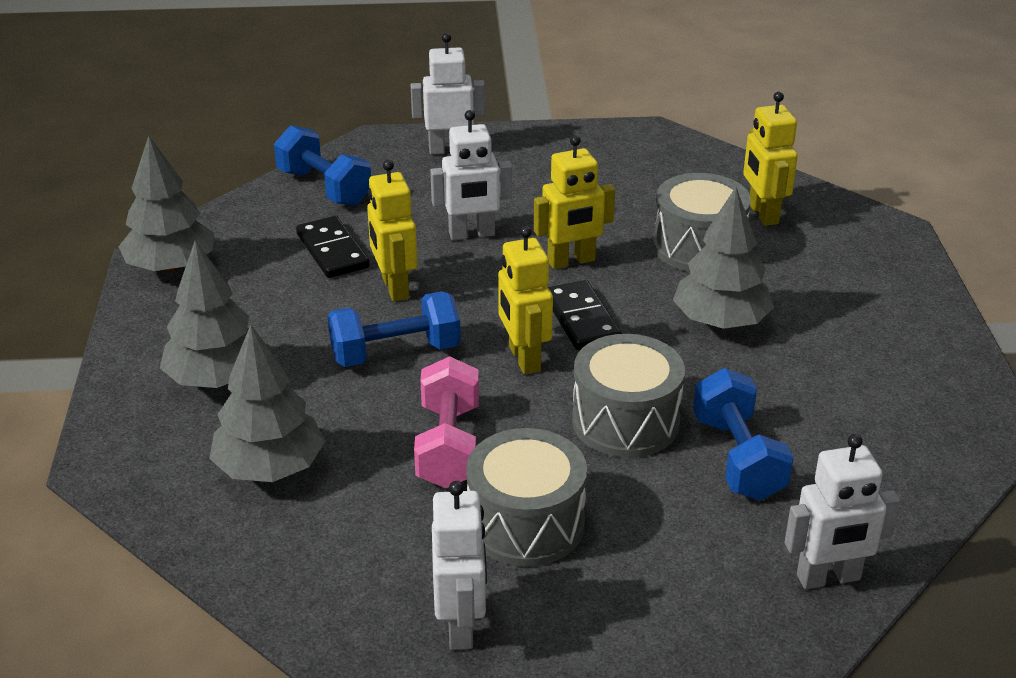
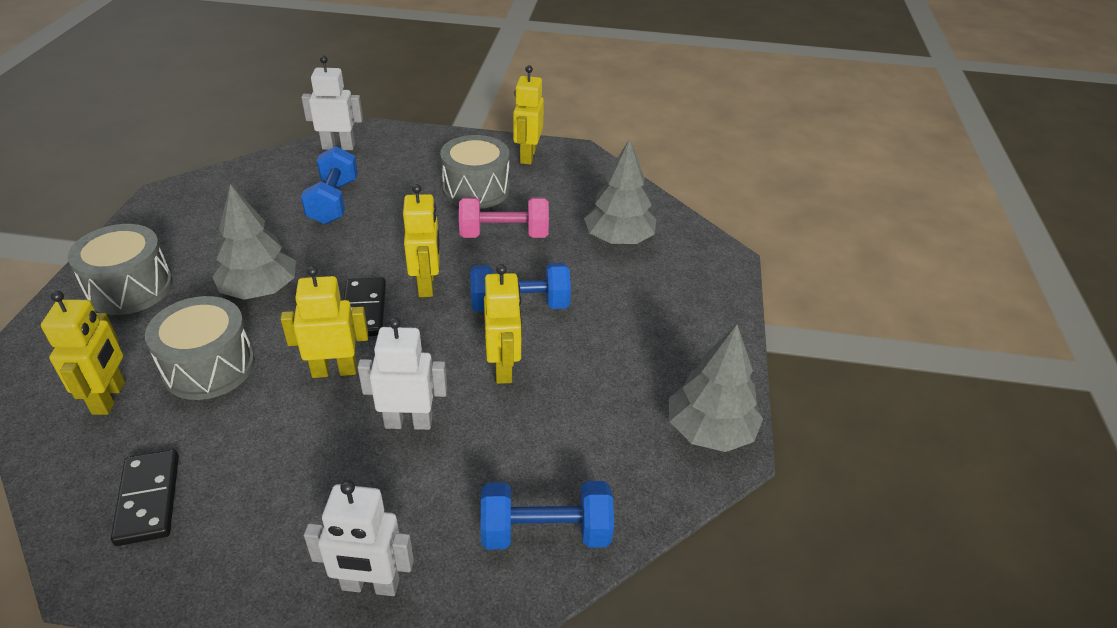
camera: 170 degrees left, 5 degrees up
grey tree [160,240,249,388] -> none
blue dumbbell [274,125,371,206] -> blue dumbbell turned 60 degrees counterclockwise [481,481,614,550]
black domino [296,216,370,278] -> black domino moved to [111,450,179,546]
pink dumbbell [414,356,479,488] -> pink dumbbell turned 75 degrees clockwise [459,197,549,238]
white robot [432,481,487,650] -> yellow robot [513,65,544,165]
grey drum [572,334,685,458] -> grey drum moved to [68,224,173,315]

